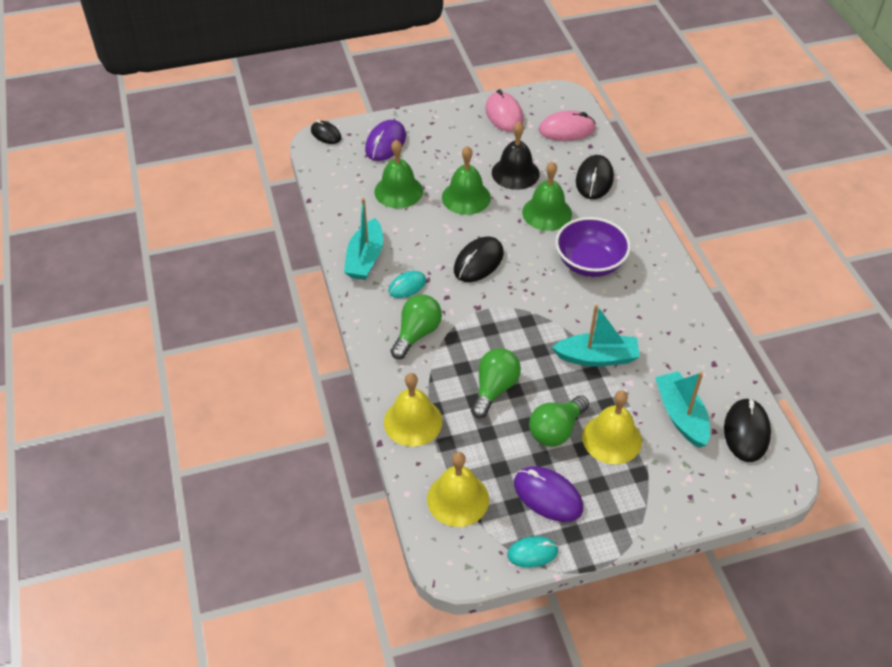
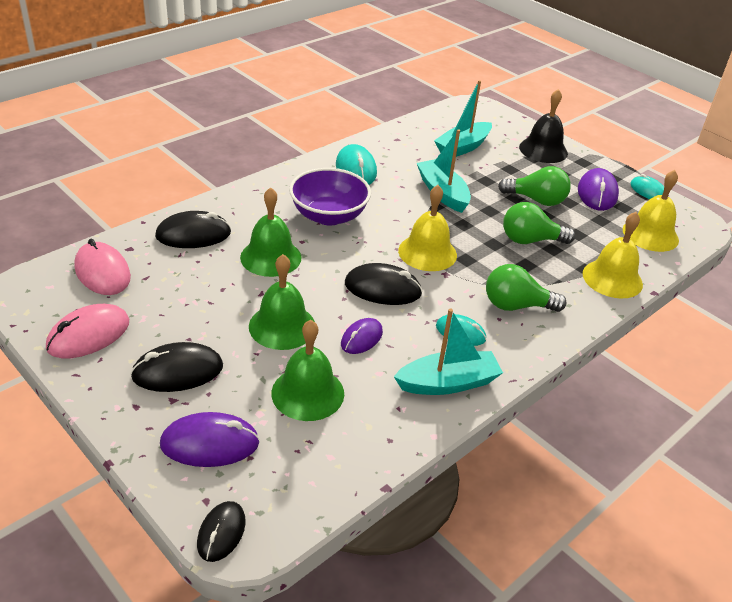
camera: 120 degrees left, 10 degrees down
black bell [492,122,540,190] -> black bell moved to [519,89,568,163]
yellow bell [582,390,642,464] -> yellow bell moved to [398,185,457,271]
black mouse [724,398,771,462] -> black mouse moved to [130,342,223,392]
none -> turquoise mouse [336,144,377,185]
none -> purple mouse [341,318,383,354]

